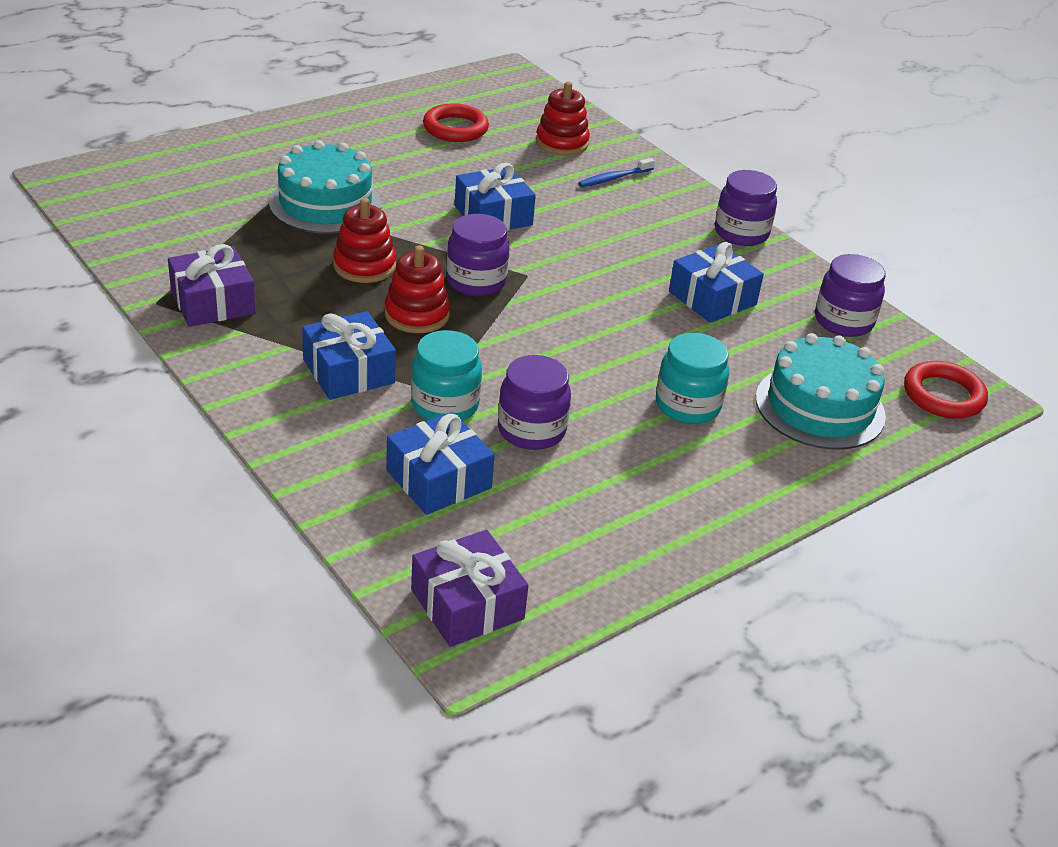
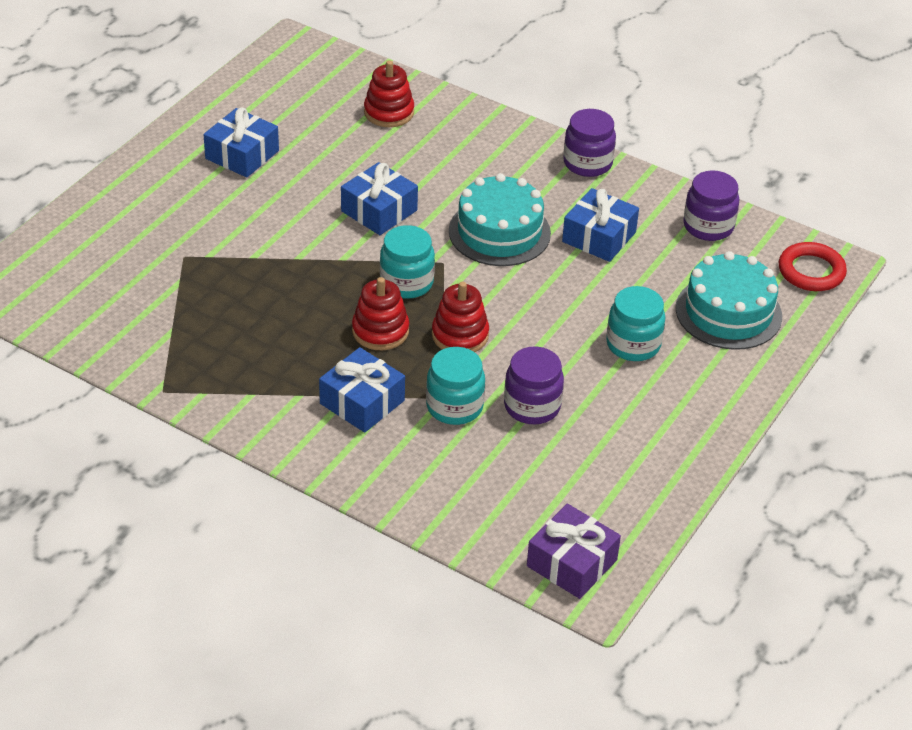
camera: 20 degrees left, 5 degrees up
purple gift [168,244,256,327] -> none
turquoise cake [269,140,382,234] -> turquoise cake moved to [449,173,551,266]
red stacking toy [333,198,396,283] -> red stacking toy moved to [432,282,489,352]
blue gift [386,412,495,515] -> blue gift moved to [203,108,279,177]
red ring [423,103,489,142] -> none
purple jar [446,214,509,296] -> turquoise jar [380,225,435,299]
blue toothbrush [578,158,655,187] -> none

